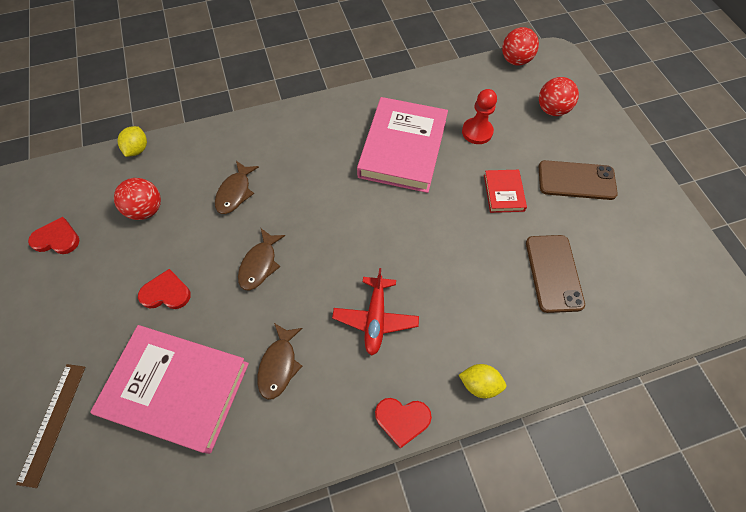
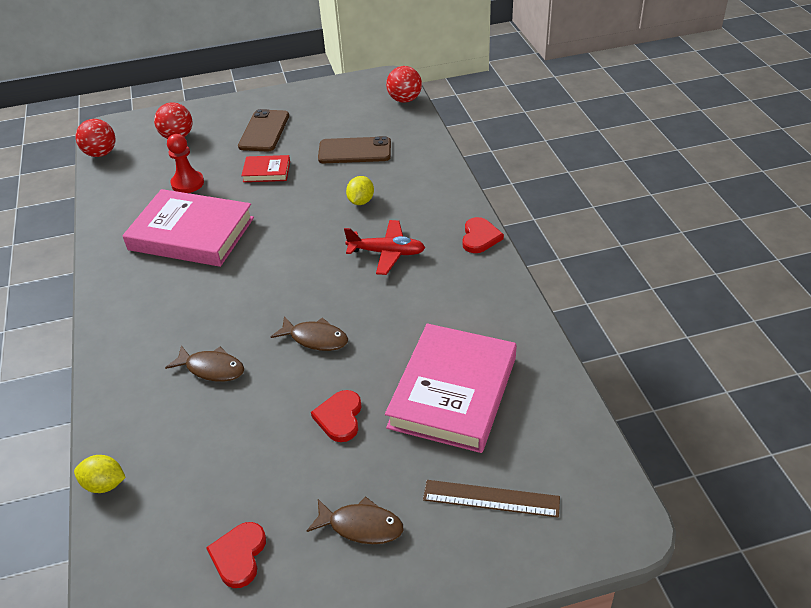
camera: 85 degrees left, 20 degrees down
red ball [114,178,161,220] -> red ball moved to [386,66,422,103]
brown fish [257,323,303,400] -> brown fish moved to [307,496,403,544]
yellow lemon [459,364,506,398] -> yellow lemon moved to [346,176,374,205]

